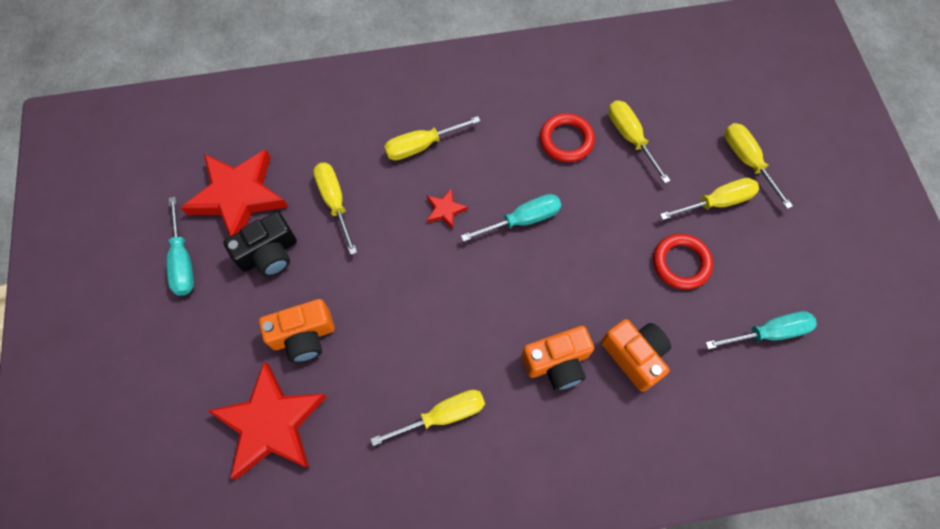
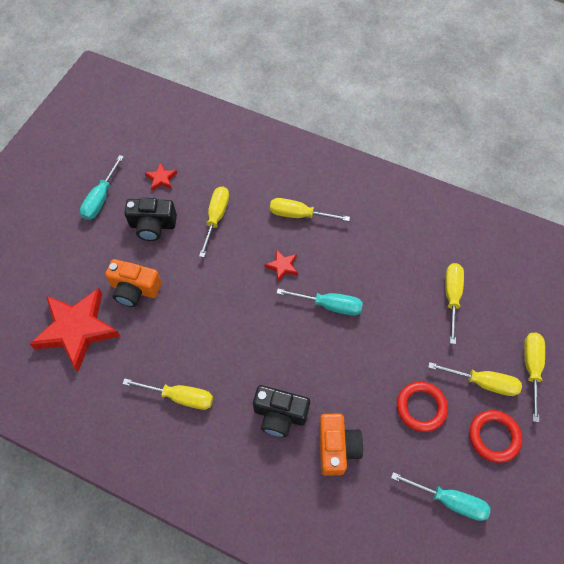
camera: 35 degrees right, 5 degrees down
red star [181,149,288,236] -> red star [145,162,177,191], size x0.43
orange camera [521,326,594,391] -> black camera [253,385,310,437]
red ring [540,113,595,162] -> red ring moved to [469,410,522,463]

